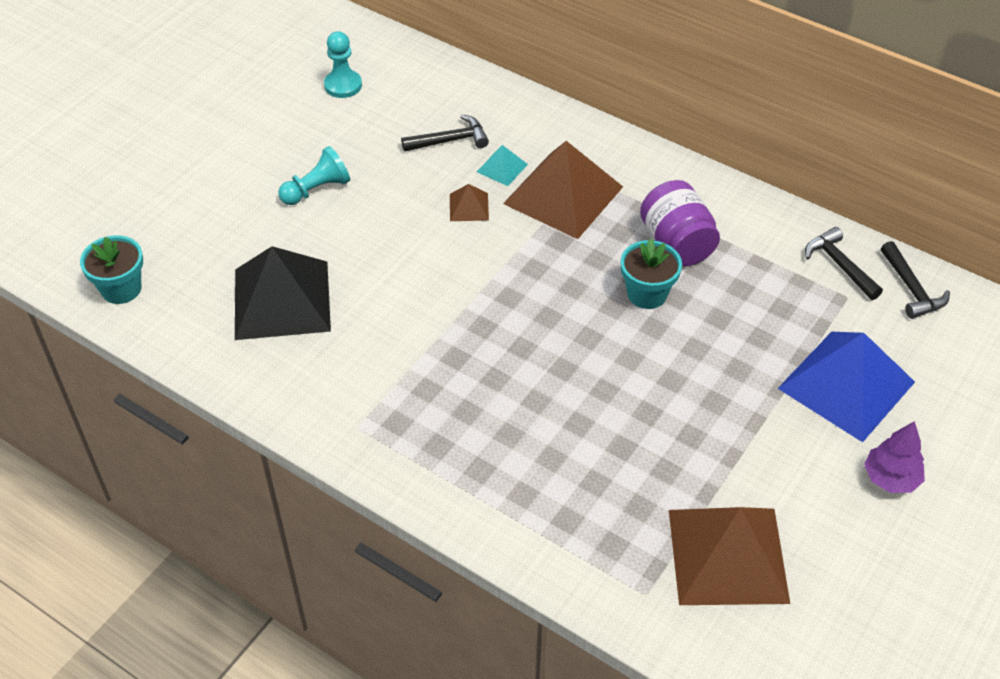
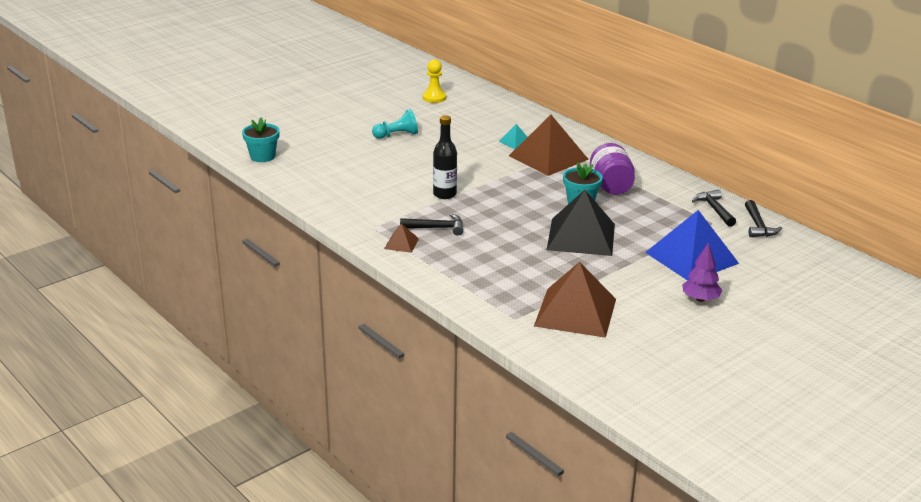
camera: 15 degrees right, 20 degrees down
black pyramid [235,246,331,340] -> black pyramid moved to [547,190,615,256]
turquoise pawn [324,31,362,98] -> yellow pawn [423,59,446,103]
black hammer [401,114,489,152] -> black hammer moved to [400,214,463,236]
brown pyramid [450,184,489,221] -> brown pyramid moved to [384,223,419,253]
none -> black bottle [433,115,457,199]

